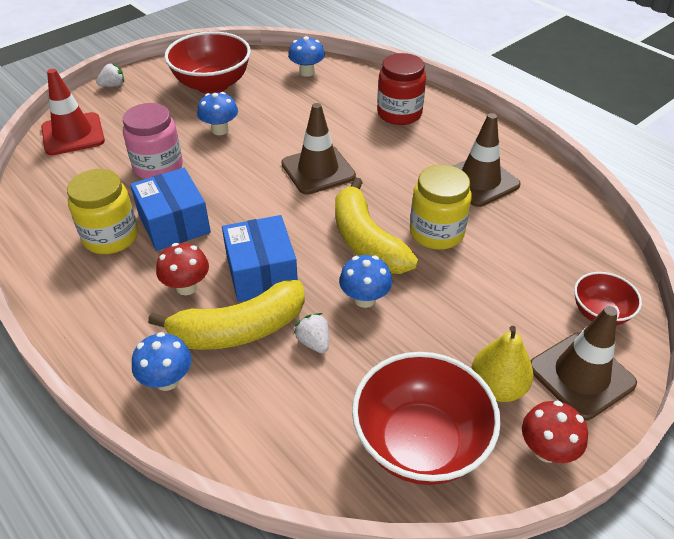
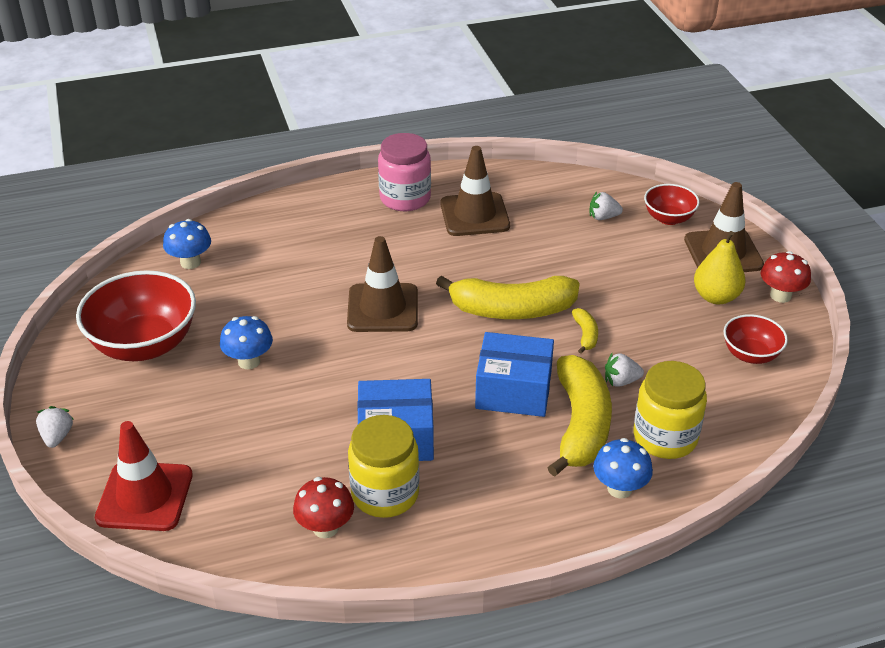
camera: 65 degrees left, 5 degrees down
pink jar [123,103,183,179] -> pink jar moved to [378,133,431,211]
red mushroom [156,243,209,295] -> red mushroom moved to [293,477,354,538]
blue mushroom [339,255,392,308] -> yellow banana [572,308,598,354]
red bowl [352,352,501,485] -> red bowl [724,314,788,364], size x0.54
red jar [377,53,426,125] -> none
yellow jar [410,165,472,250] -> yellow jar moved to [633,361,707,459]
none -> white strawberry [590,192,623,220]

